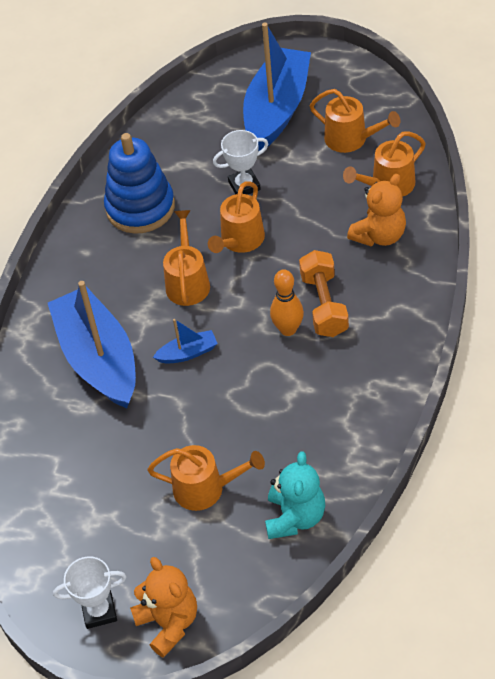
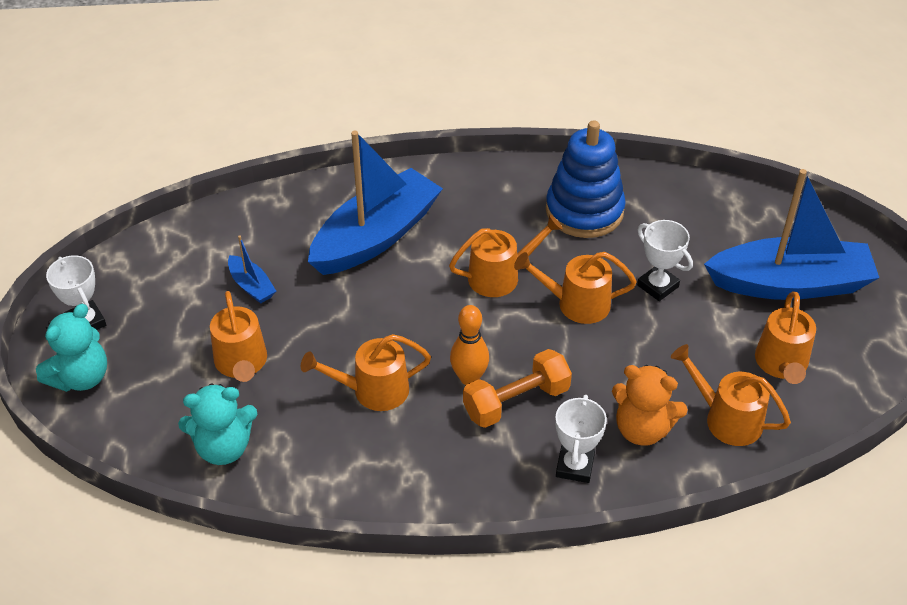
camera: 65 degrees right, 5 degrees down
orange teddy bear [130,557,197,658] -> turquoise teddy bear [36,304,107,392]
blue boat [153,319,218,364] -> blue boat moved to [228,235,276,304]
none -> orange watering can [301,334,431,411]
none -> white trophy [555,395,607,483]

